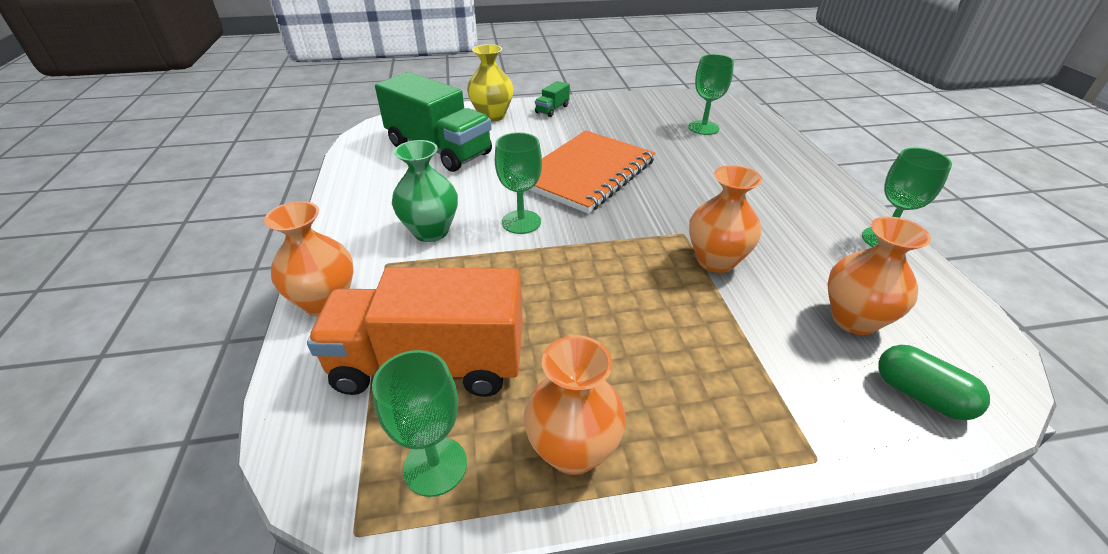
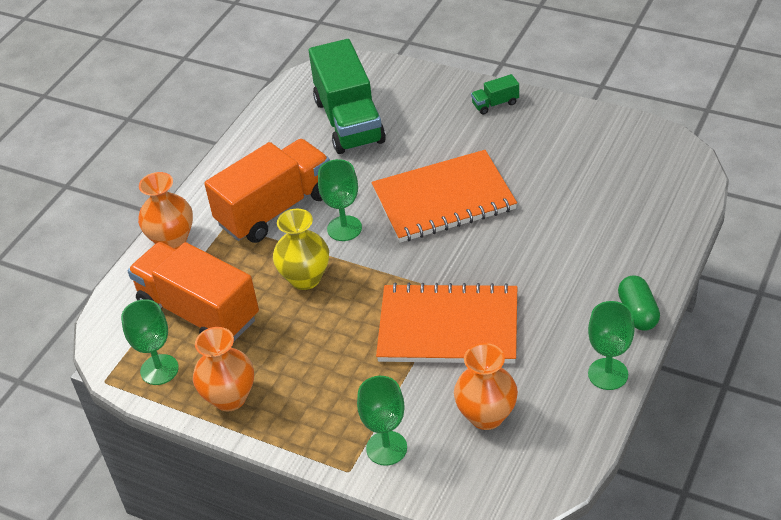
camera: 40 degrees right, 5 degrees up
green vase [392,140,458,242] -> orange truck [204,139,330,243]
yellow vase [467,44,514,122] -> yellow vase moved to [273,209,329,290]
green goblet [688,54,734,135] -> green goblet moved to [357,376,407,466]
orange vase [689,165,762,273] -> orange notebook [376,283,517,363]
green capsule [878,345,990,420] -> green capsule moved to [618,275,660,331]

